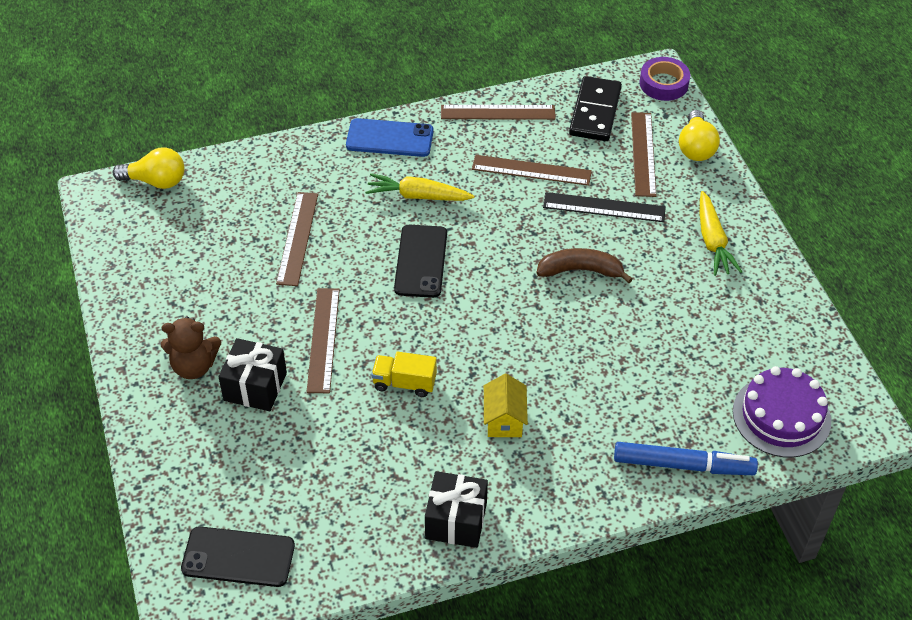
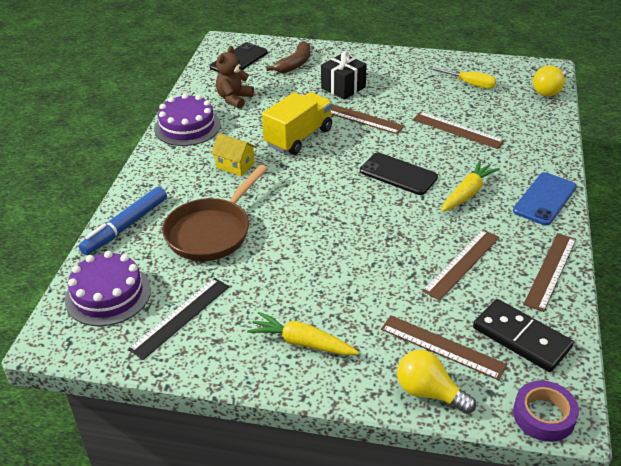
camera: 120 degrees right, 10 degrees down
brown teddy bear [161,317,221,379] -> brown teddy bear moved to [216,46,254,109]
yellow truck [371,352,437,397] -> yellow truck [262,92,333,155], size x1.70
black gift [425,471,488,548] -> purple cake [154,93,221,146]
brown banana [536,248,633,283] -> brown banana moved to [266,41,310,73]
black ruler [543,192,666,222] -> black ruler moved to [128,278,229,360]
none -> brown pan [162,165,268,261]
none -> yellow screwdriver [428,67,497,89]

